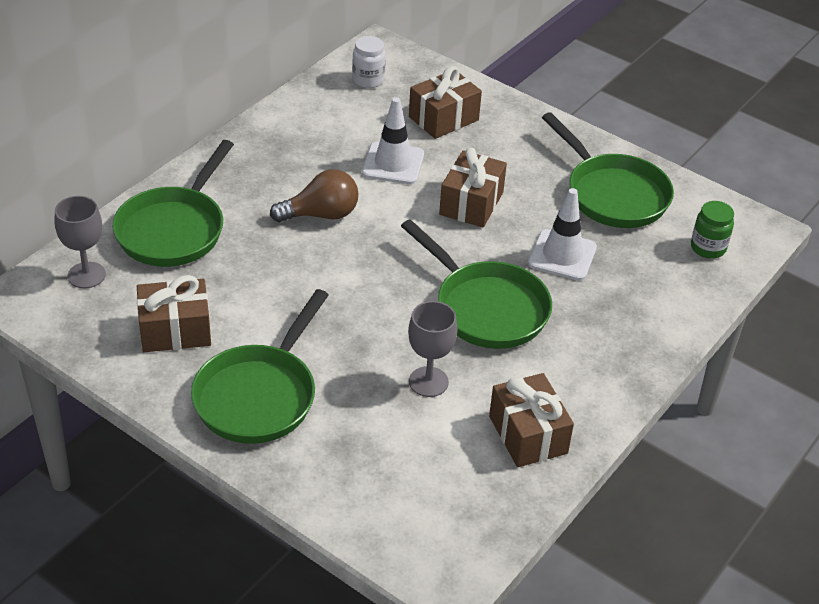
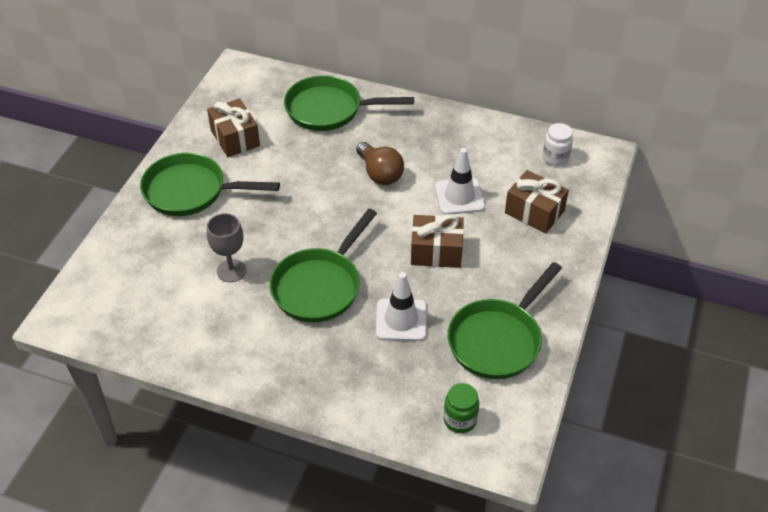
camera: 75 degrees right, 5 degrees up
grey goblet [55,196,106,289] -> none
brown gift [489,373,574,467] -> none

